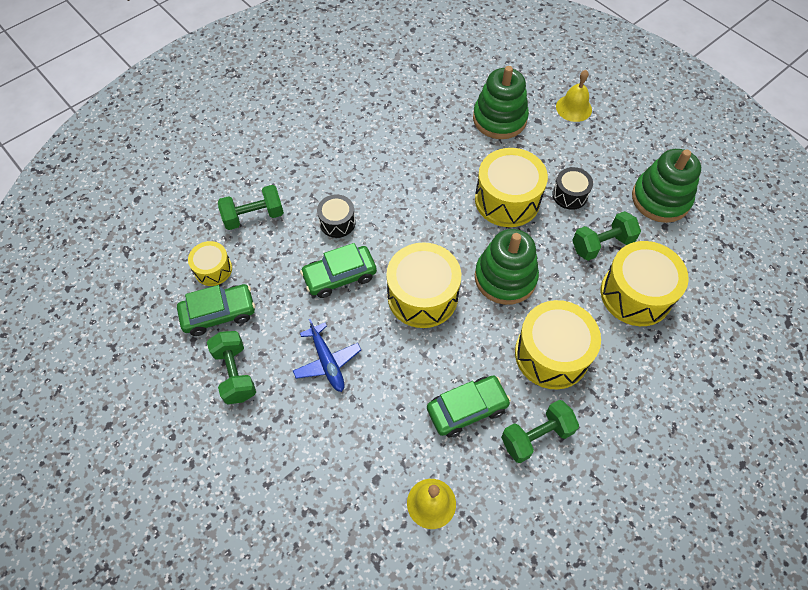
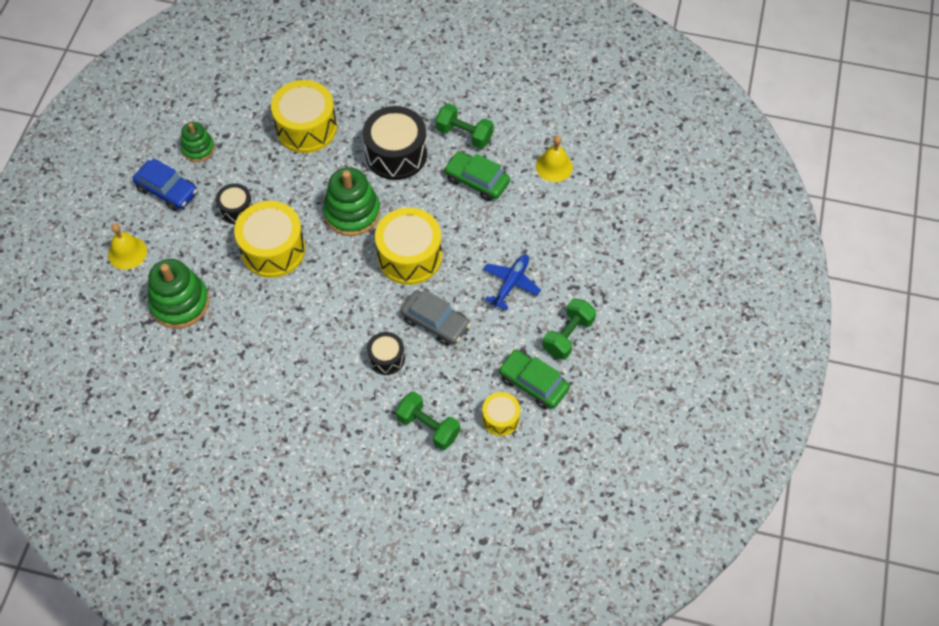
camera: 125 degrees left, 0 degrees up
green car [300,243,377,298] -> grey car [401,289,471,346]
yellow drum [515,300,601,389] -> black drum [363,106,427,180]
green dumbbell [572,211,641,261] -> none
green stacking toy [632,149,701,223] -> green stacking toy [181,122,215,162], size x0.60
none -> blue car [133,158,198,211]

